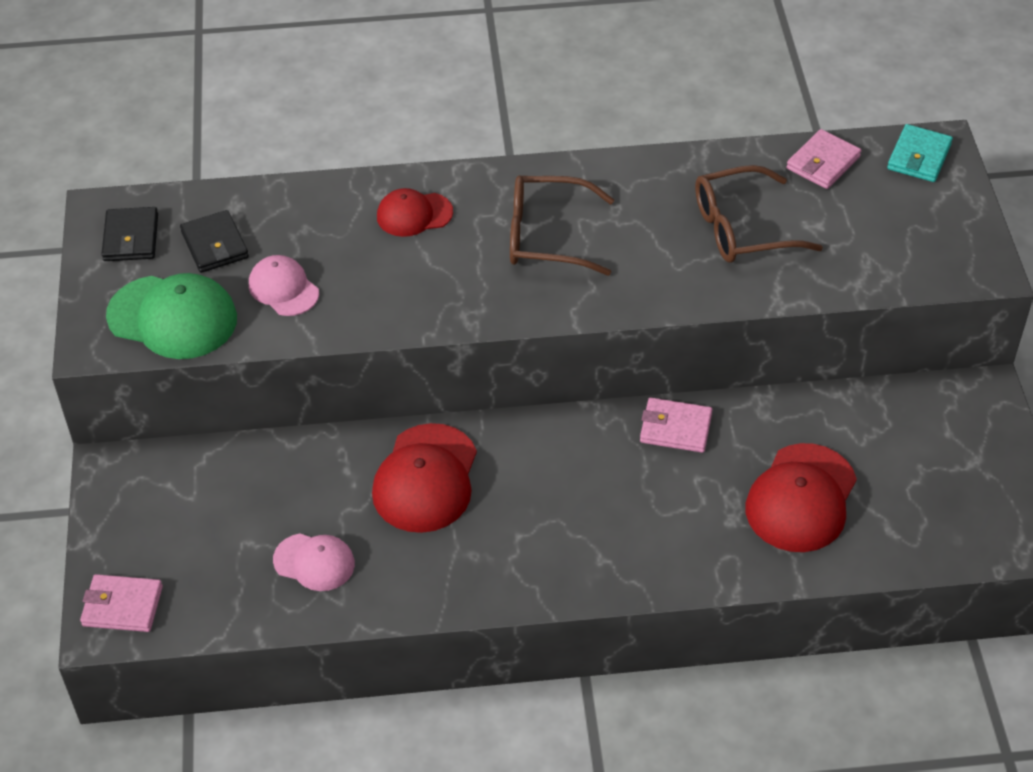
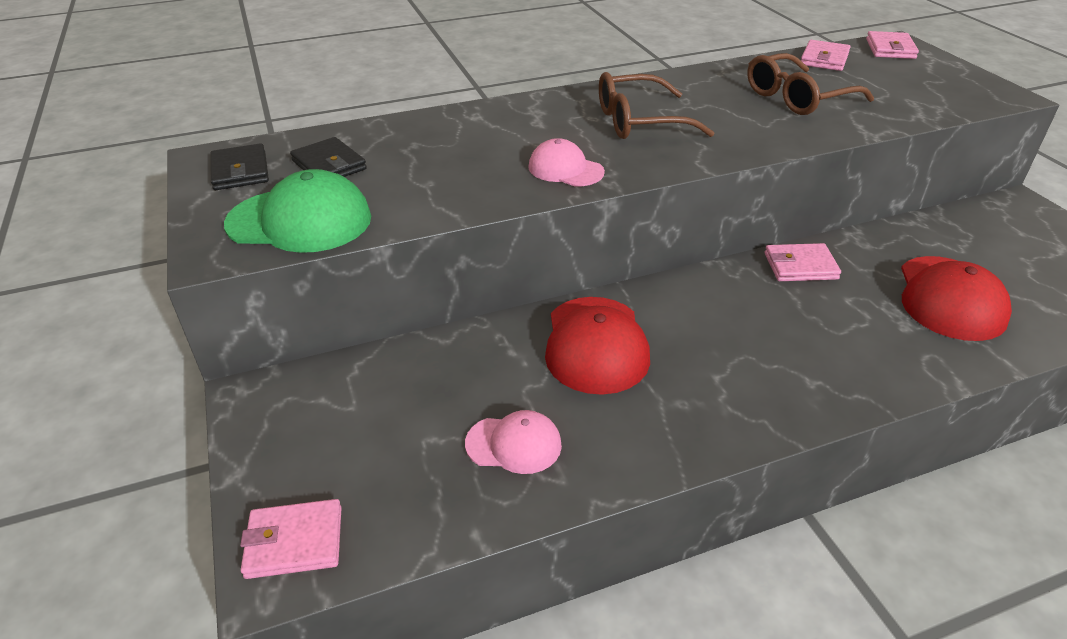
camera: 15 degrees left, 10 degrees down
pink cap [249,255,319,316] -> pink cap moved to [528,138,605,187]
red cap [377,188,453,237] -> none
turquoise wallet [887,124,953,182] -> pink wallet [866,31,919,59]

